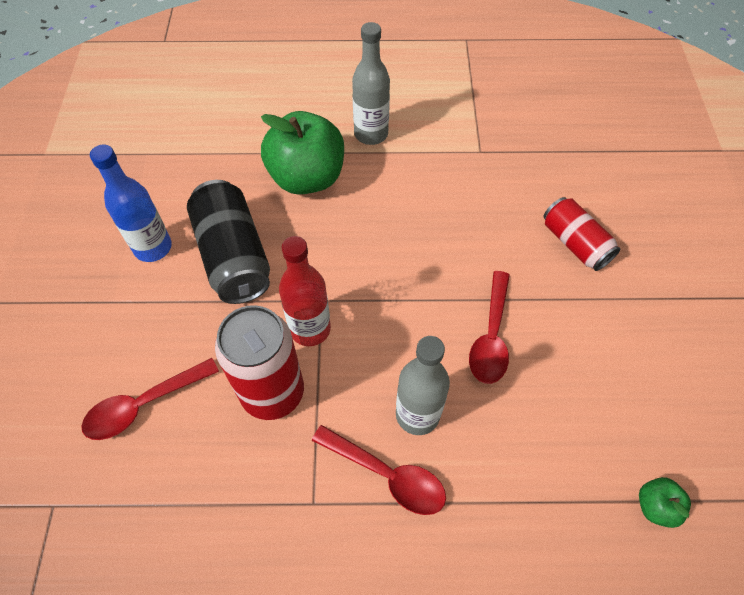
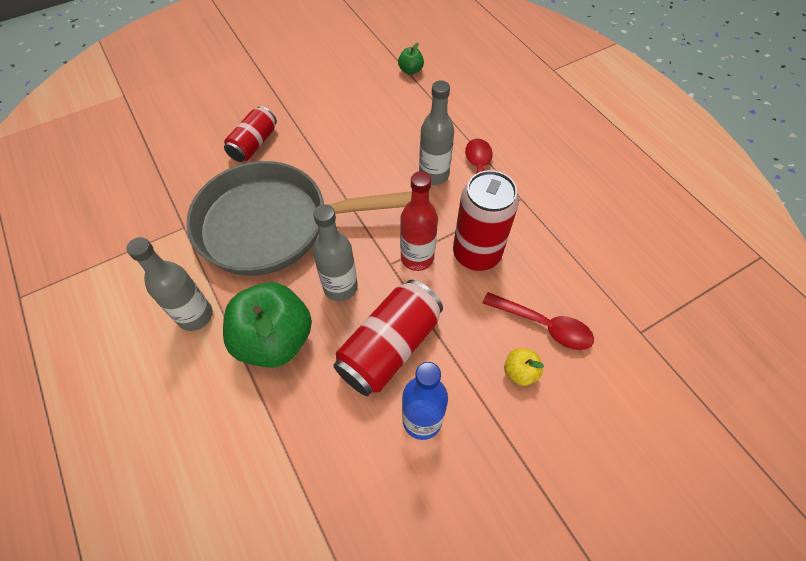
camera: 120 degrees left, 0 degrees up
black can [187,180,270,304] -> red can [333,280,443,396]
red spoon [469,271,510,384] -> none
none -> grey pan [186,161,412,276]
none -> grey bottle [313,204,358,301]
none -> yellow apple [504,348,544,386]

